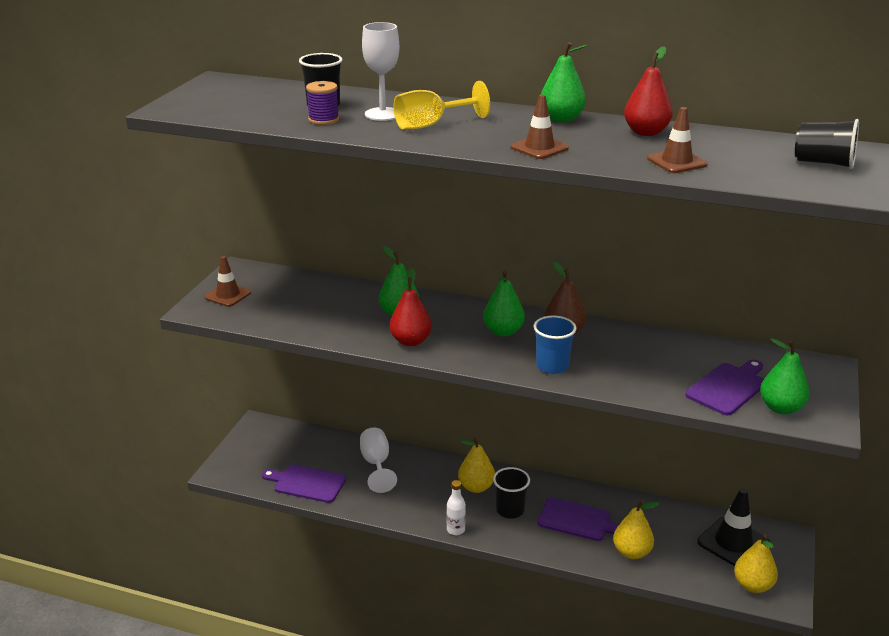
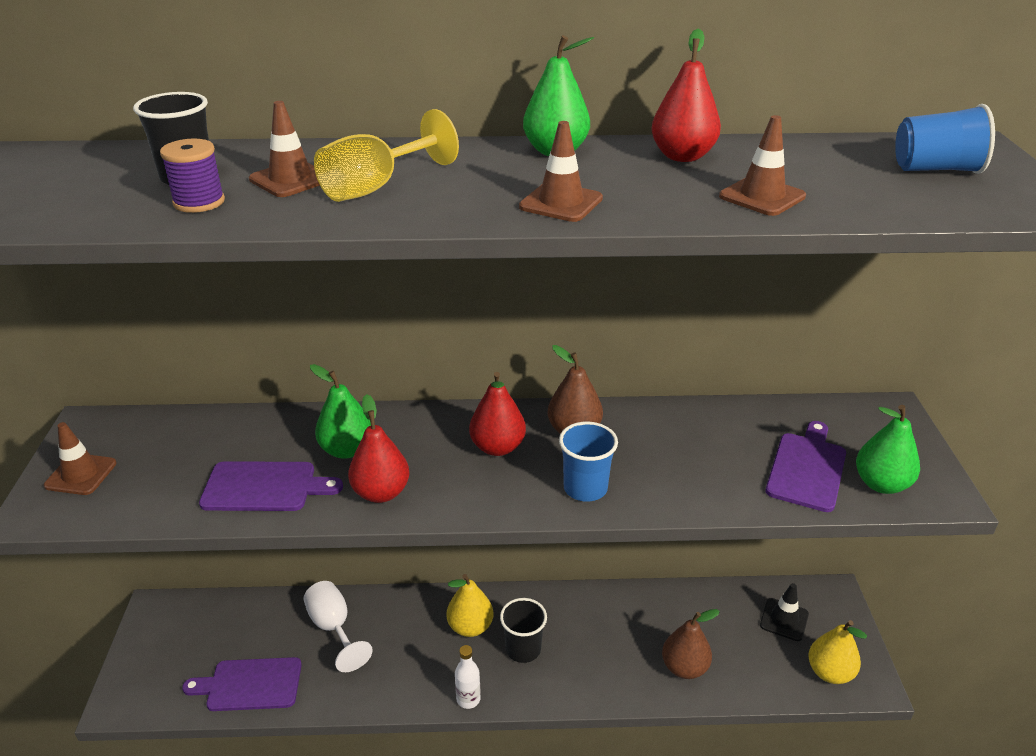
camera: 20 degrees left, 5 degrees up
white goblet [362,22,399,121] -> brown traffic cone [249,101,320,197]
green pear [483,271,525,337] -> red pear [469,372,526,456]
purple cutting board [538,497,619,541] -> purple cutting board moved to [199,461,343,511]
yellow pear [613,500,660,559] -> brown pear [662,609,720,679]
black traffic cone [697,488,770,566] -> black traffic cone [760,583,809,641], size x0.65
black cup [795,119,859,169] -> blue cup [895,104,995,174]

